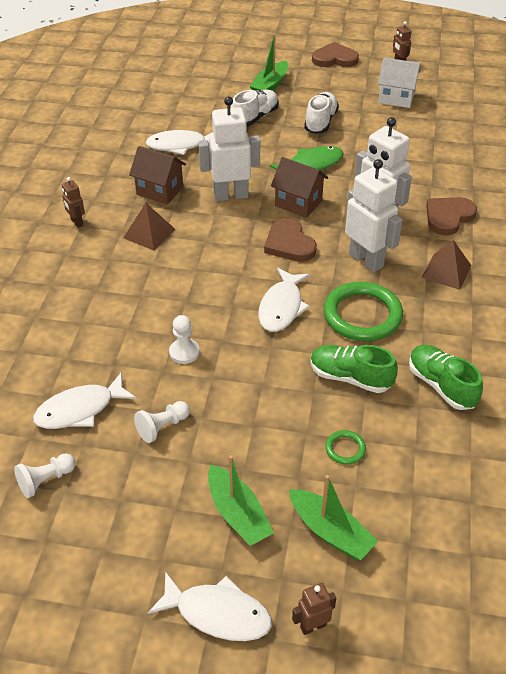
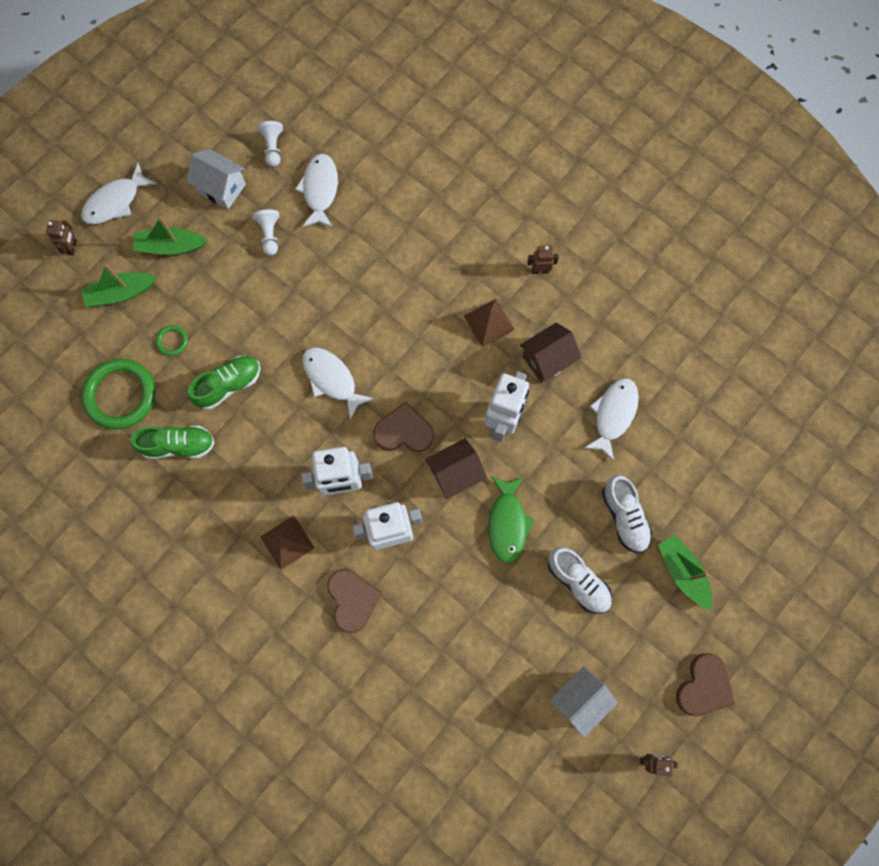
camera: 120 degrees right, 30 degrees up
white pawn [169,315,200,364] -> none
green ring [324,282,403,341] -> green ring moved to [82,359,156,429]
none -> white house [186,149,246,209]

